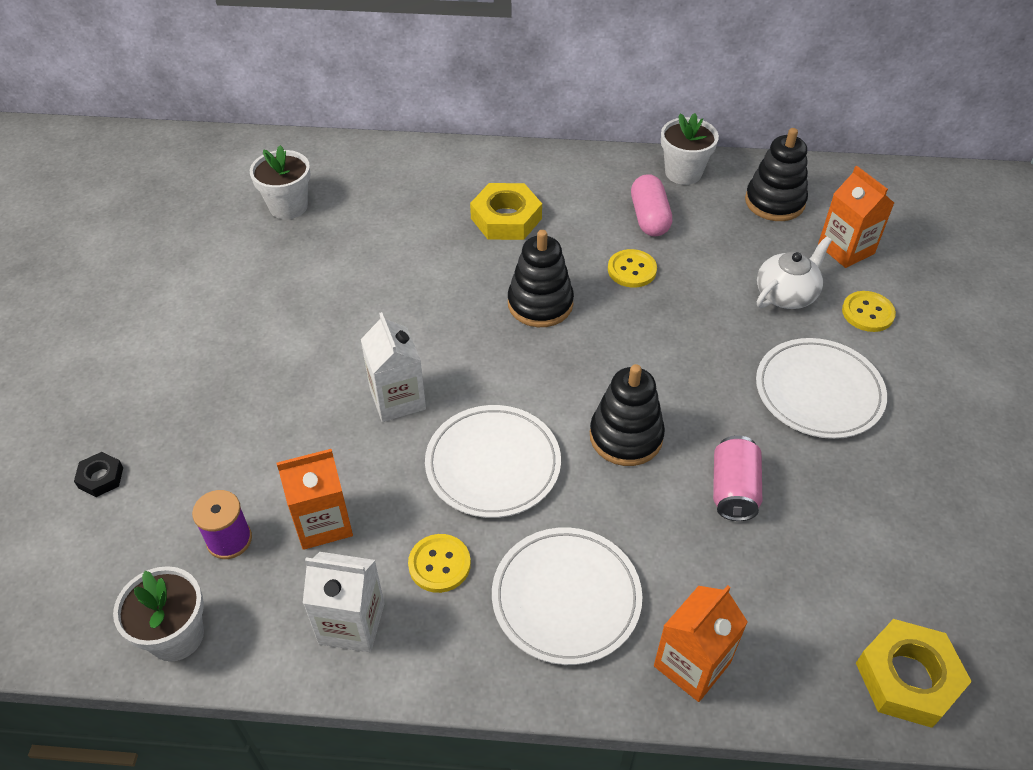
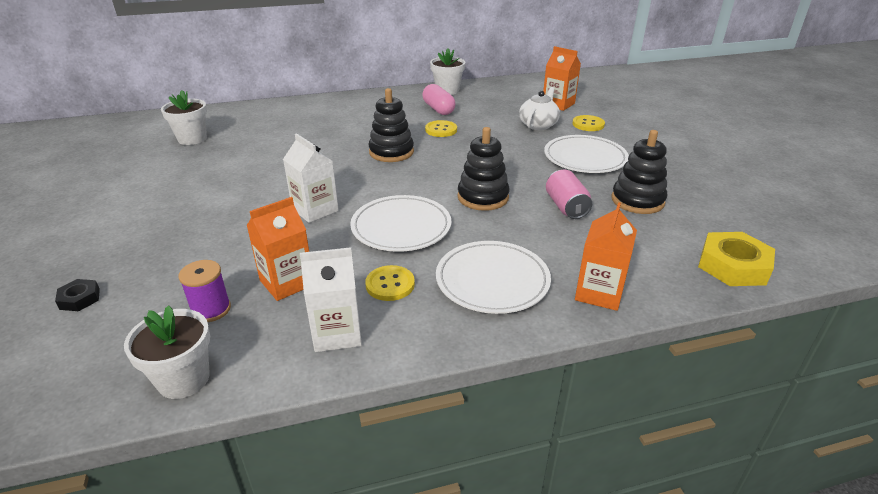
camera: 20 degrees left, 15 degrees down
yellow nut [470,183,542,240] -> none
black stacking toy [745,128,808,221] -> black stacking toy moved to [612,130,667,214]

